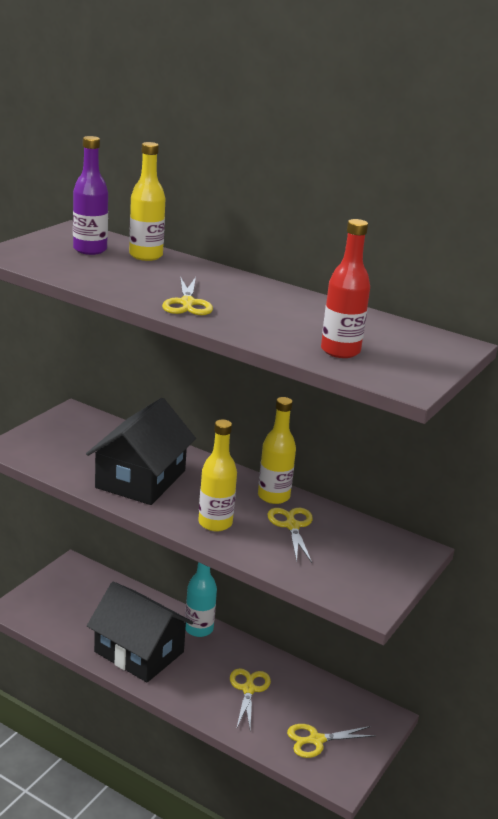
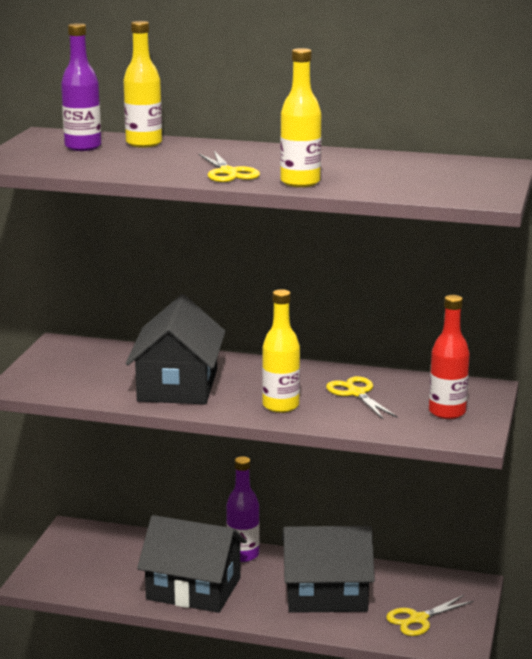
camera: 15 degrees left, 5 degrees down
turquoise bottle [185,562,217,637] -> purple bottle [226,456,260,562]
yellow scissors [230,668,271,730] -> black house [282,526,375,613]
yellow bottle [258,397,296,504] -> yellow bottle moved to [280,48,321,187]
red bottle [321,219,370,358] -> red bottle moved to [429,295,470,419]

